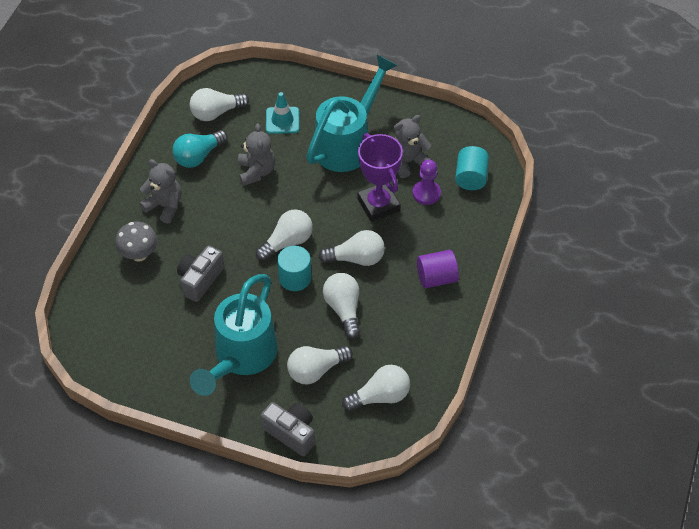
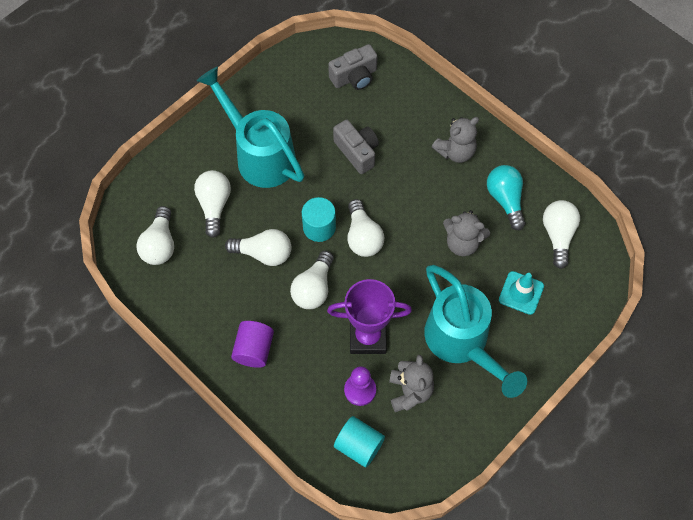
camera: 115 degrees right, 10 degrees up
grey mushroom [115,222,158,261] -> none
grey camera [260,402,315,456] -> grey camera moved to [328,44,378,90]

